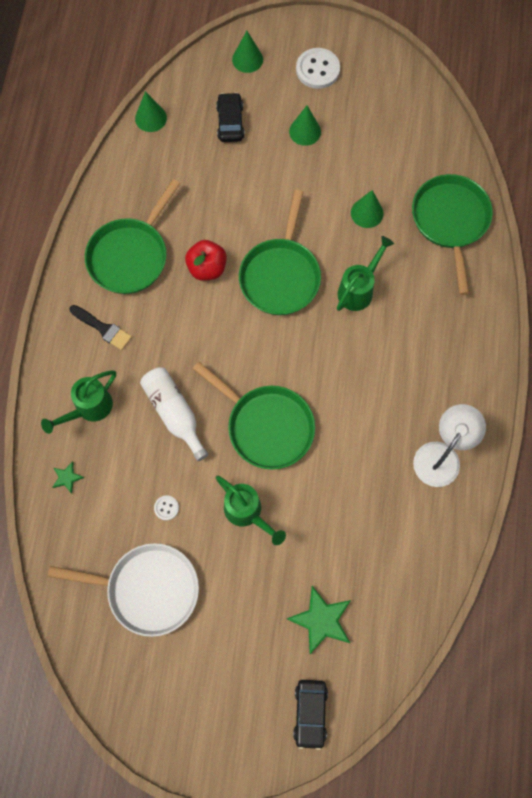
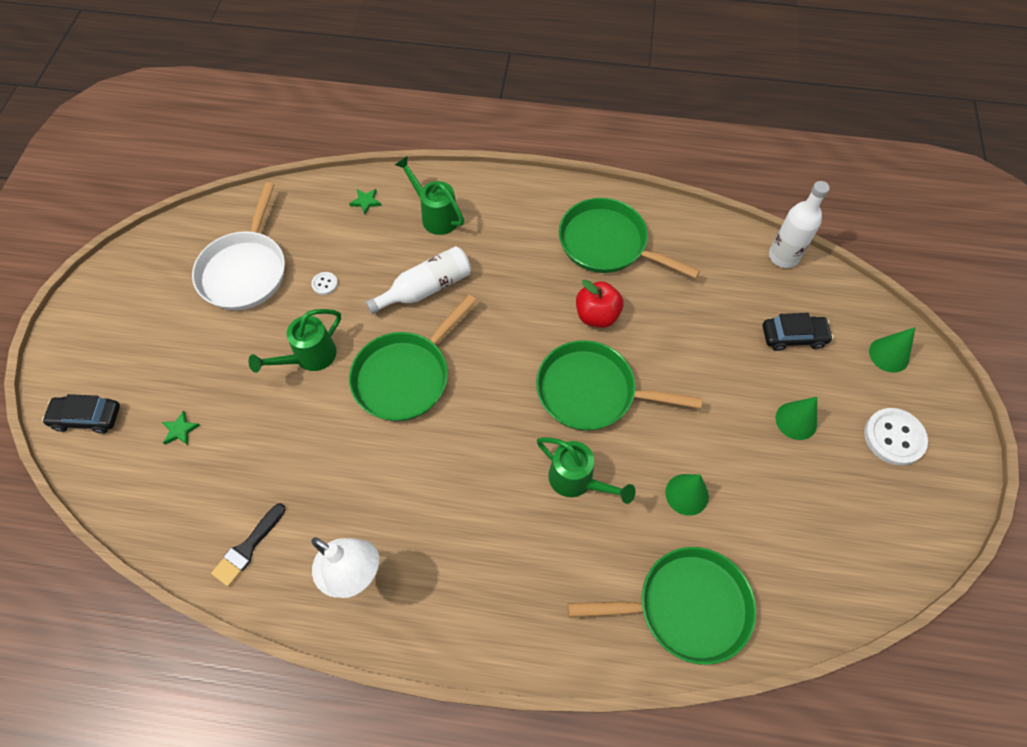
camera: 90 degrees right, 10 degrees down
black brush [70,305,132,350] -> black brush moved to [211,503,285,587]
green cone [135,91,167,132] -> white bottle [769,181,830,268]
green star [287,586,351,654] -> green star [162,411,200,445], size x0.51

